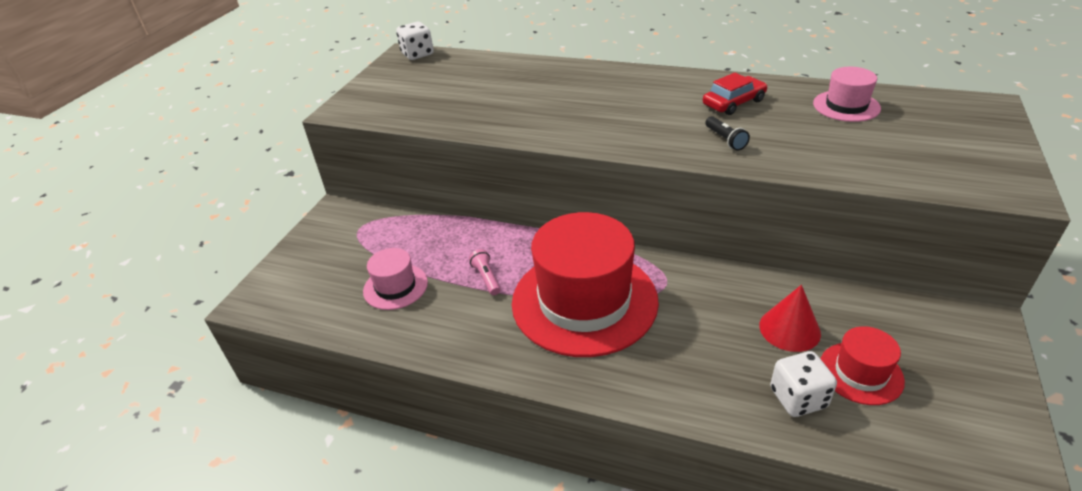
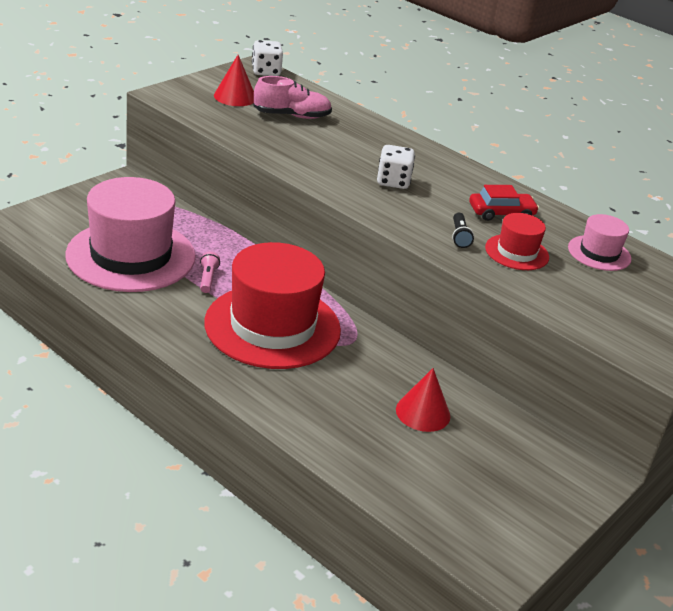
camera: 15 degrees right, 5 degrees down
pink hat [363,248,428,310] -> pink hat [65,177,196,292], size x2.15
white dice [770,351,837,417] -> white dice moved to [377,145,415,189]
red hat [820,326,905,405] -> red hat moved to [485,213,549,270]
none -> red cone [214,55,254,106]
none -> pink shoe [253,76,332,119]

